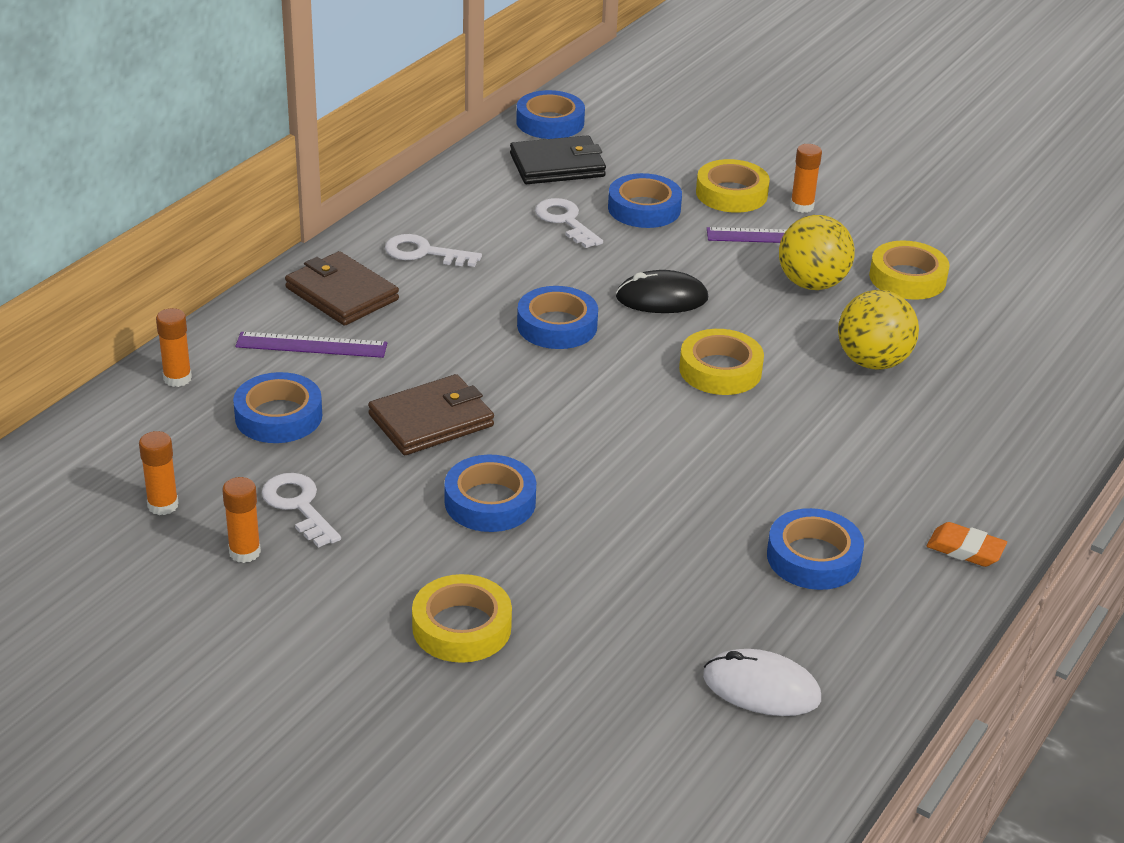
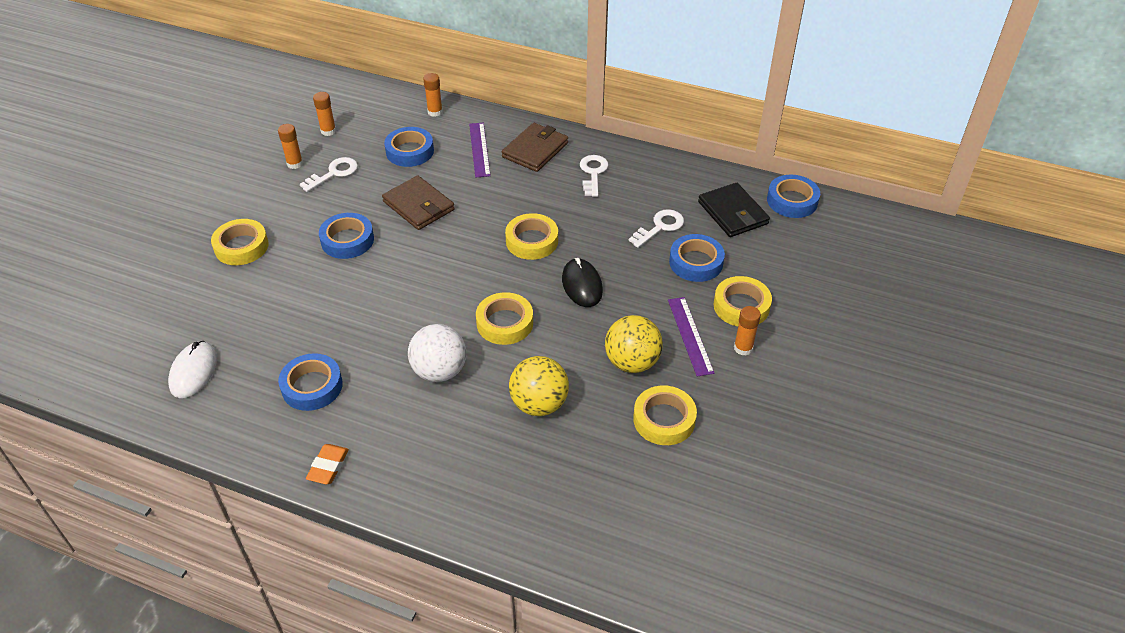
camera: 80 degrees right, 10 degrees up
blue tape [517,286,598,349] -> yellow tape [505,213,558,260]
none -> white ball [408,324,466,382]

